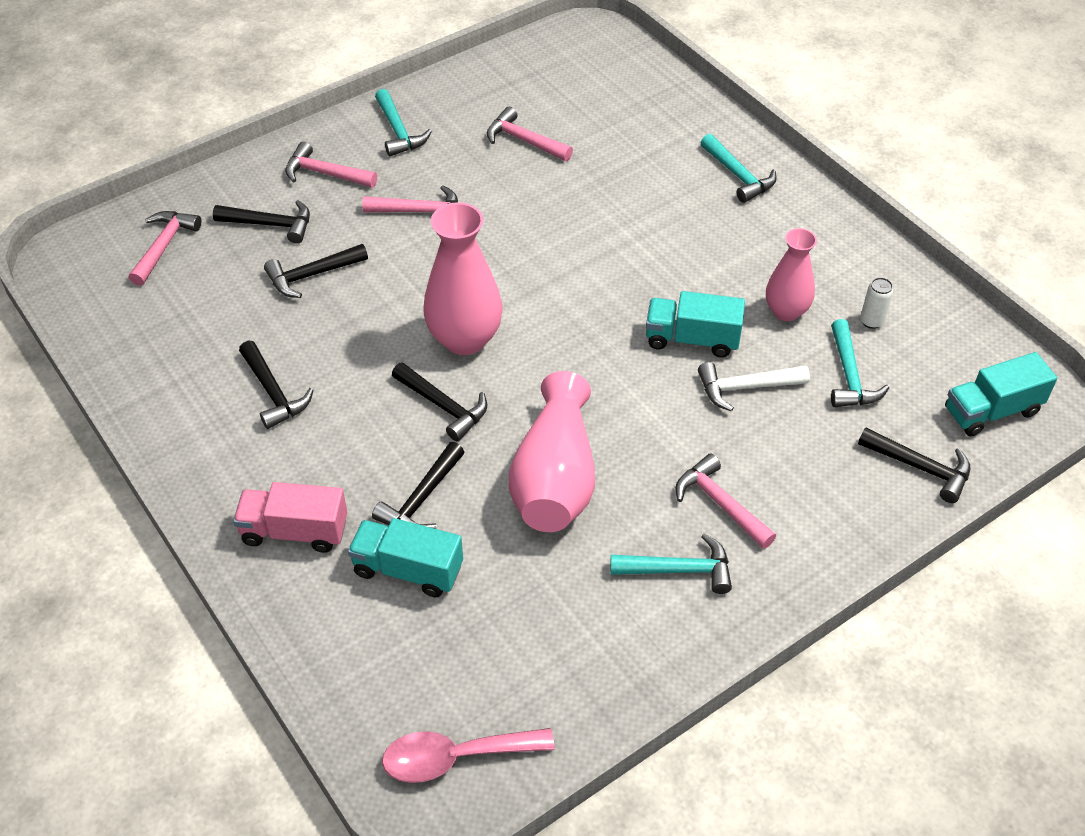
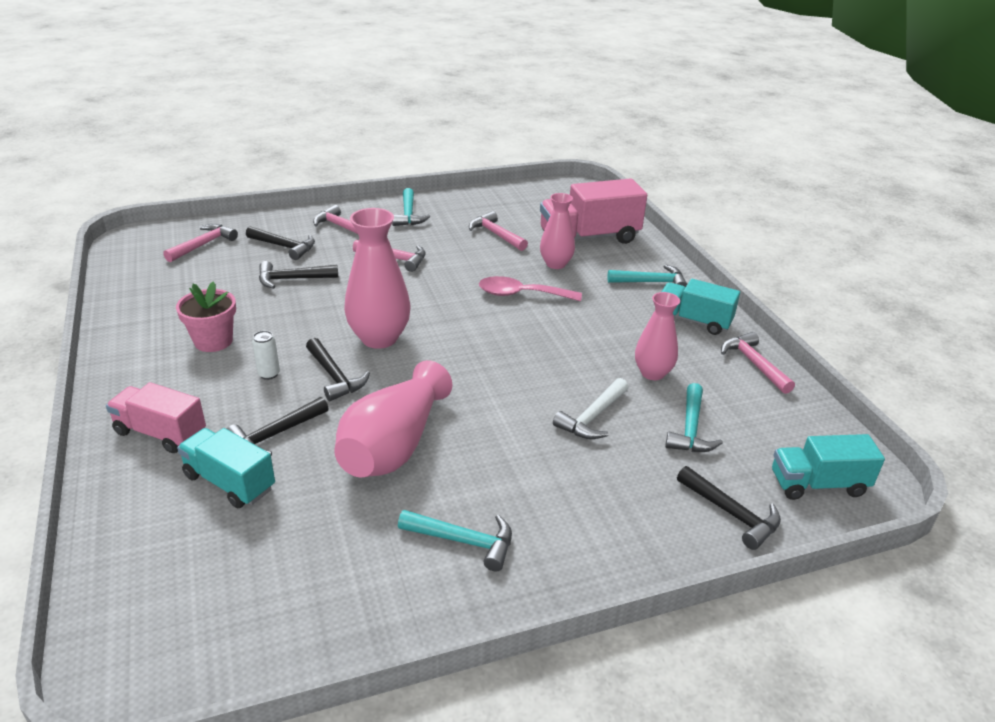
camera: 15 degrees right, 15 degrees down
black hammer [239,340,313,429] -> pink flower pot [176,282,236,352]
pink spoon [382,728,555,783] -> pink spoon moved to [479,276,582,301]
turquoise truck [646,291,745,358] -> turquoise truck moved to [661,279,740,335]
pink hammer [676,453,776,549] -> pink hammer moved to [721,332,795,394]
white hammer [698,362,810,412] -> white hammer turned 60 degrees counterclockwise [553,378,629,439]
turquoise hammer [701,134,776,203] -> turquoise hammer turned 75 degrees counterclockwise [607,264,687,287]
white can [860,277,893,329] -> white can moved to [252,331,280,380]
none -> pink truck [540,178,647,244]
none -> pink vase [540,193,575,269]

